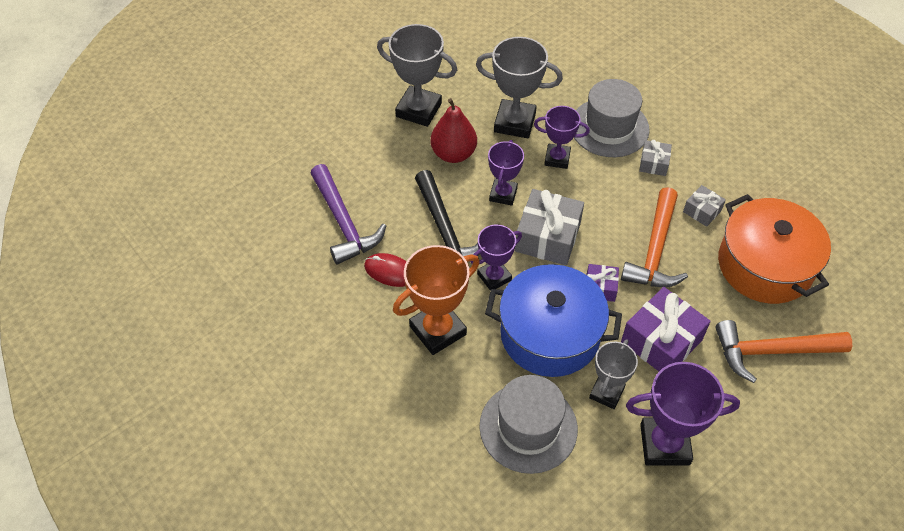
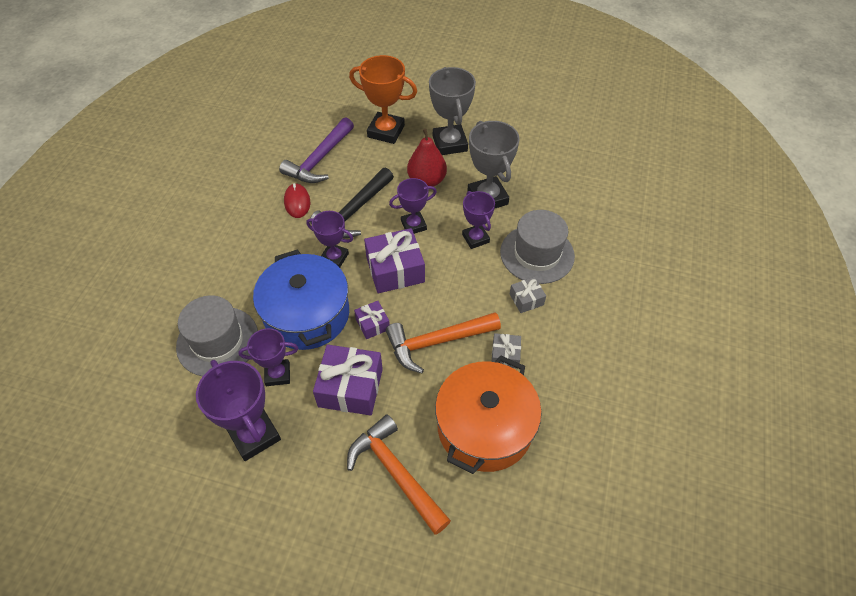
camera: 55 degrees right, 0 degrees up
orange trophy [393,245,480,355] -> orange trophy moved to [349,55,417,144]
grey gift [515,189,584,265] -> purple gift [364,228,425,293]
grey trophy [589,339,638,409] -> purple trophy [238,328,298,386]

